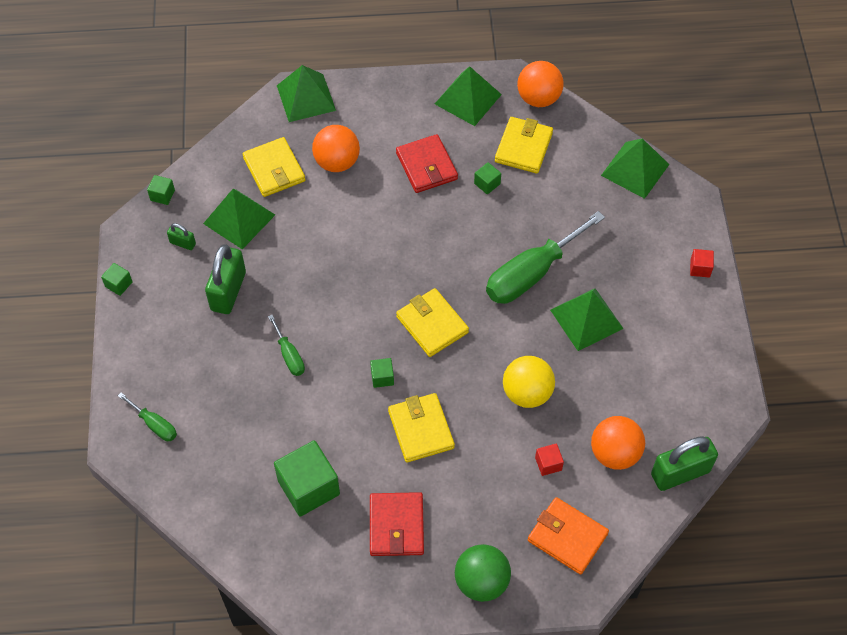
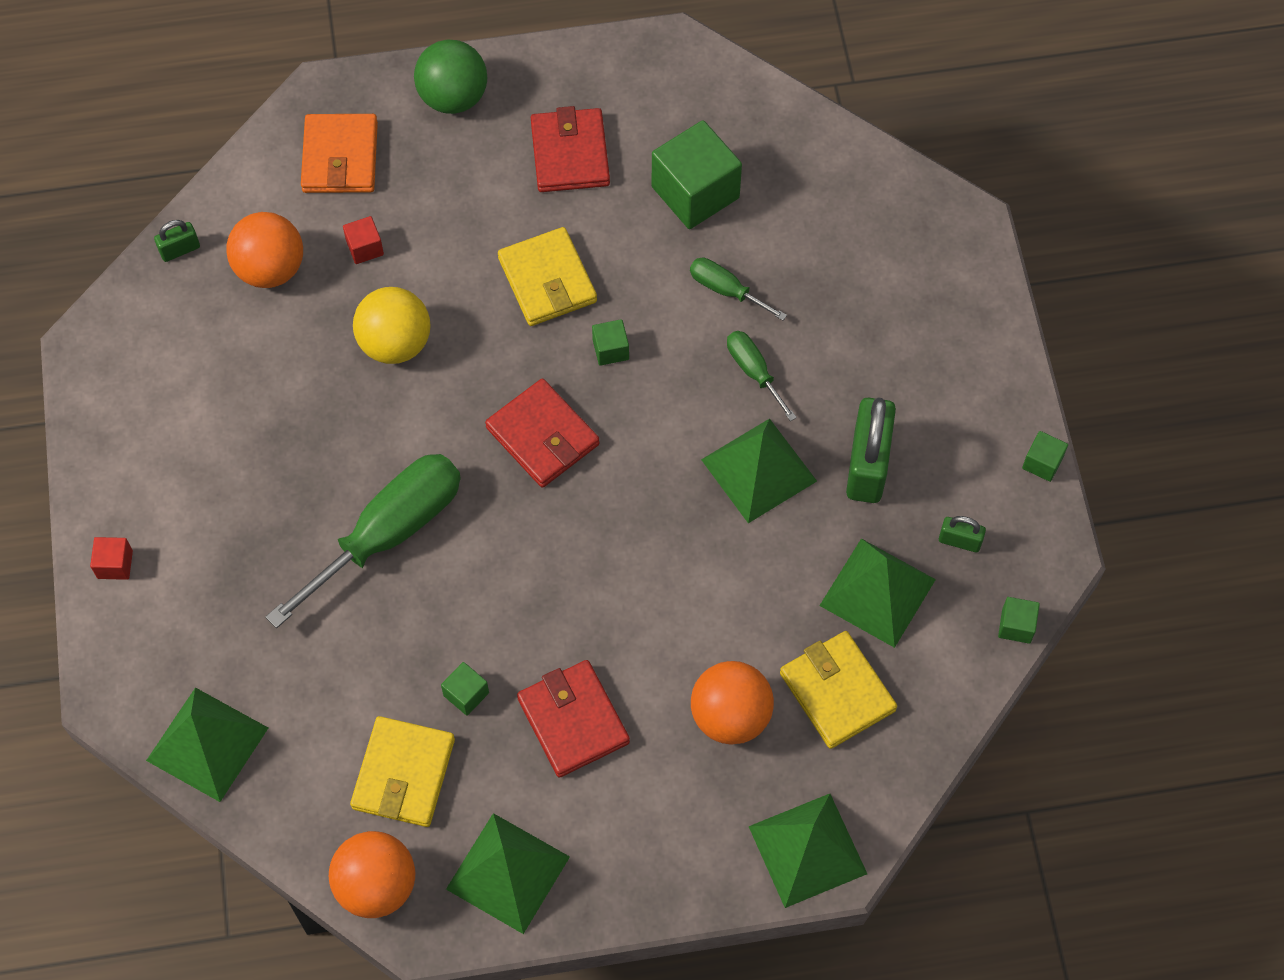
camera: 175 degrees right, 5 degrees up
green screwdriver [118,392,177,441] -> green screwdriver moved to [690,258,787,321]
yellow wallet [396,288,469,357] -> red wallet [485,378,599,488]
orange wallet [528,497,609,575] -> orange wallet turned 60 degrees clockwise [301,114,378,193]
green pyramid [550,288,624,351] -> green pyramid moved to [701,419,817,523]
green padlock [651,436,718,491] -> green padlock [154,220,200,262], size x0.48

